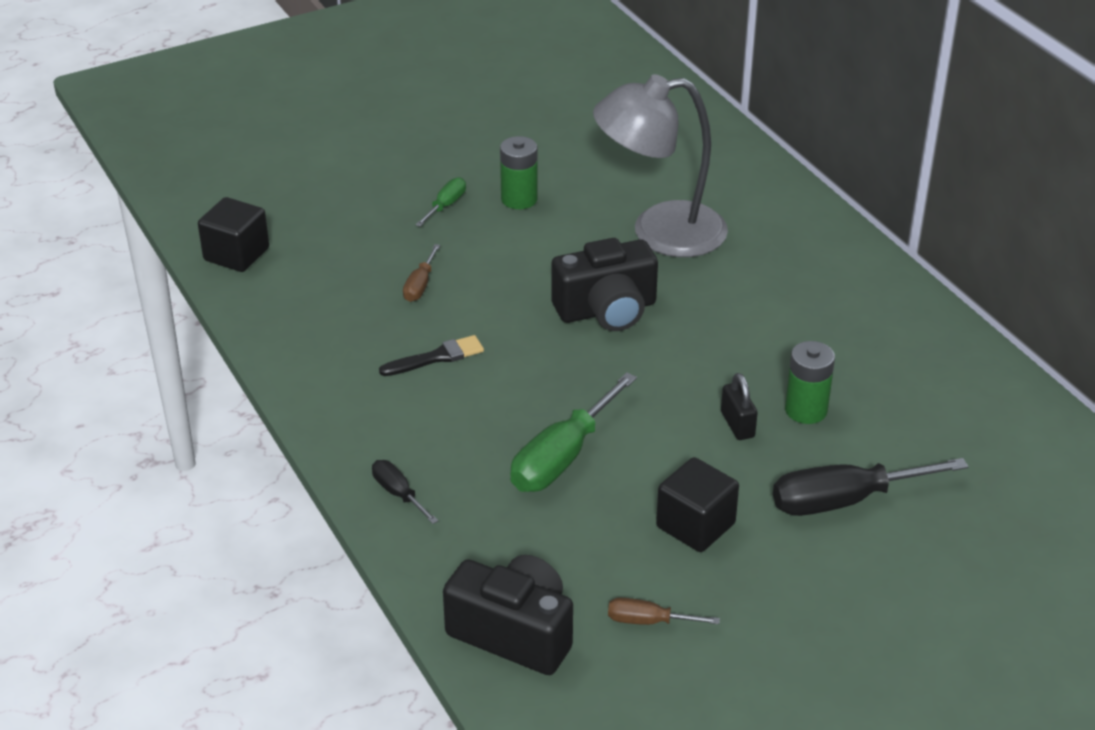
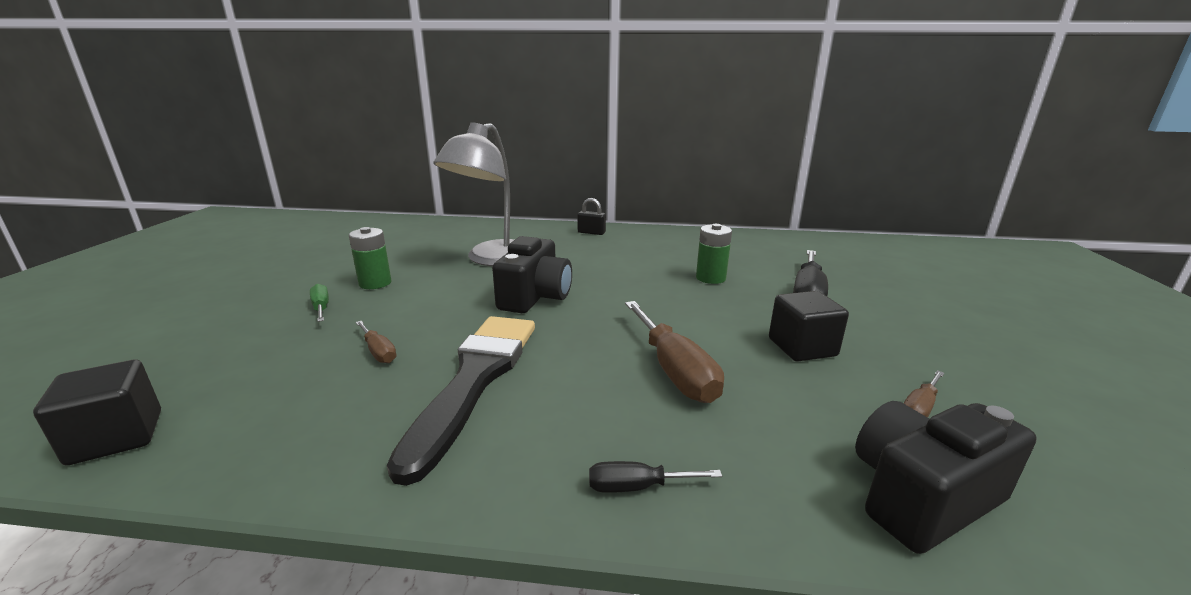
camera: 55 degrees left, 15 degrees down
black brush [379,335,484,376] -> black brush [387,316,535,486], size x2.24
green screwdriver [510,372,637,492] -> brown screwdriver [625,301,724,403]
black padlock [721,373,758,440] -> black padlock moved to [578,198,606,235]

